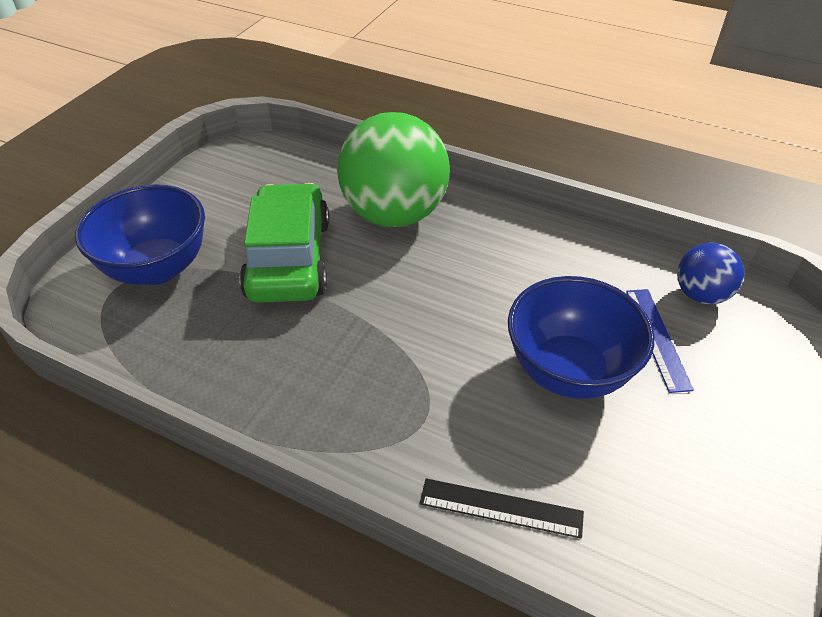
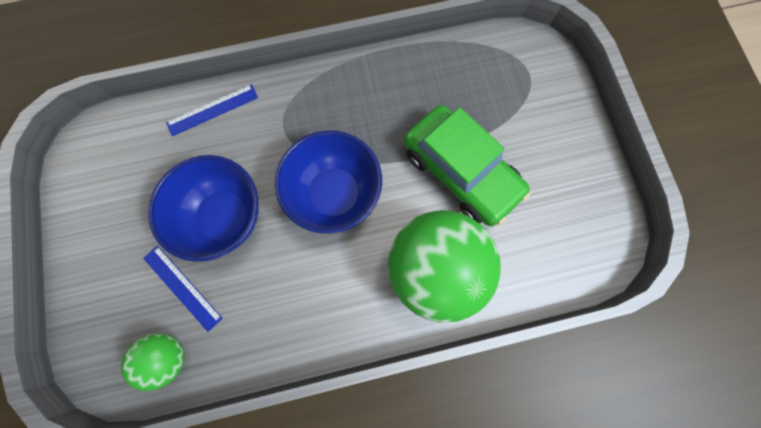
camera: 140 degrees right, 30 degrees up
blue bowl [75,184,205,285] -> blue bowl moved to [275,130,382,233]
black ruler [420,478,584,539] -> blue ruler [166,84,258,136]
blue ball [677,243,744,305] -> green ball [121,333,184,391]

